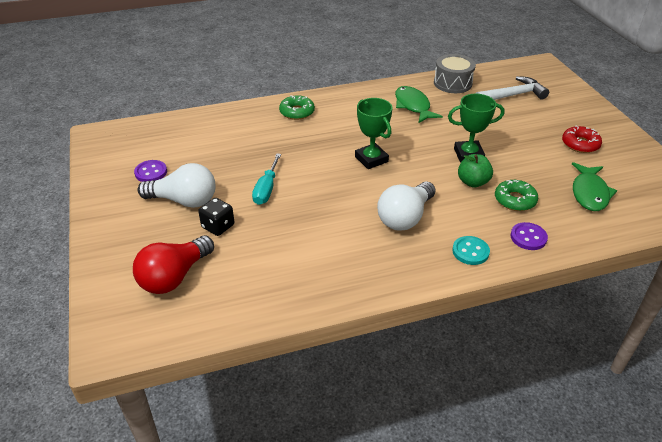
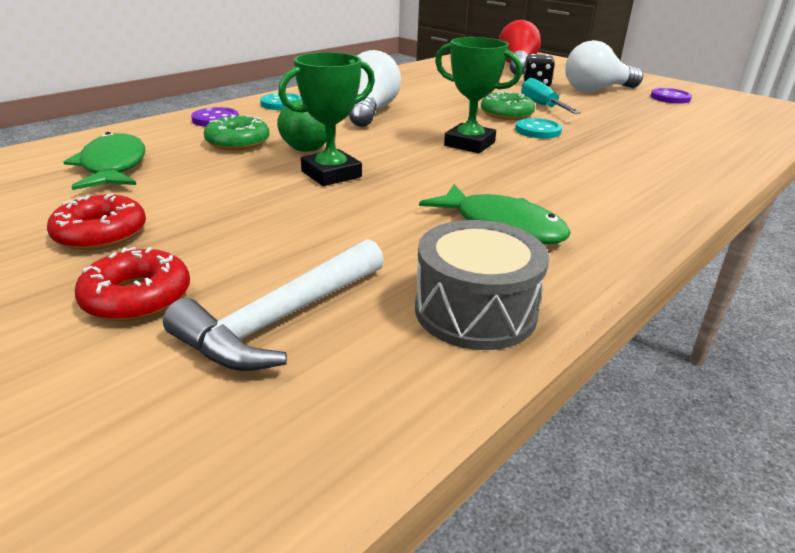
camera: 150 degrees right, 10 degrees down
green donut [279,95,315,120] -> green donut moved to [481,91,535,120]
none -> red donut [75,247,190,321]
none -> turquoise button [515,118,562,139]

